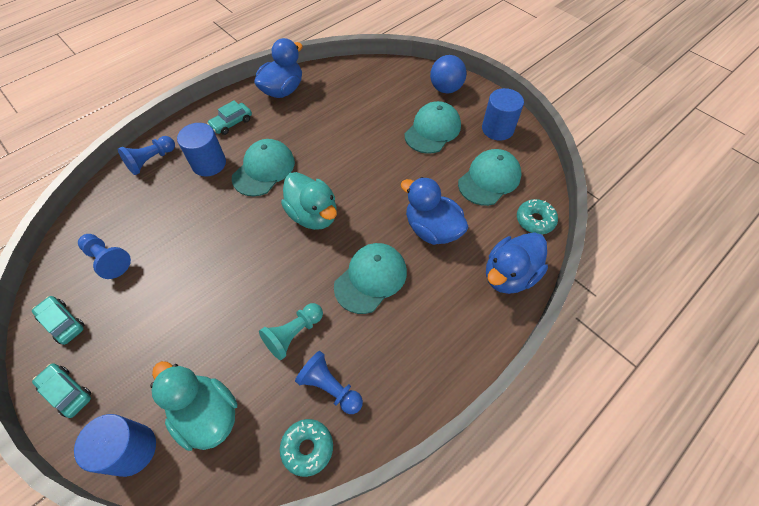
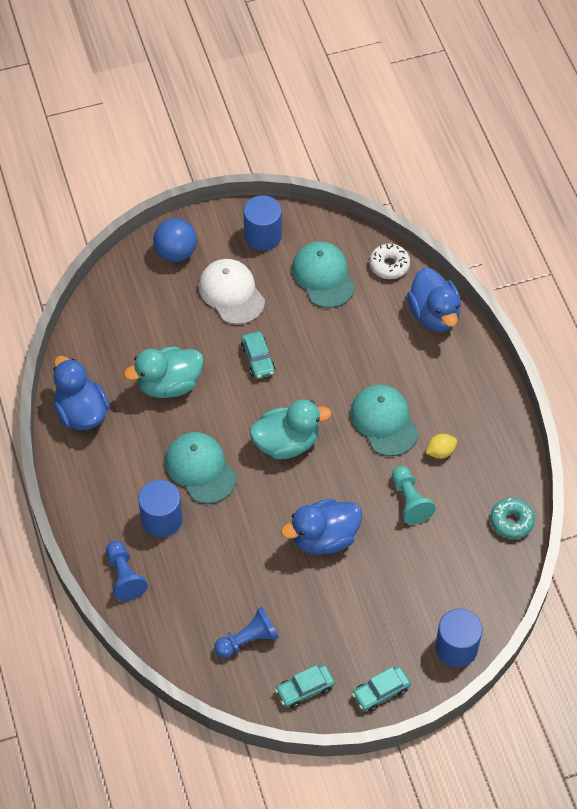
camera: 65 degrees left, 0 degrees up
turquoise duck [150,361,238,451] -> turquoise duck moved to [124,346,203,398]
turquoise car [207,100,252,135] -> turquoise car moved to [241,331,275,379]
blue pawn [295,351,363,414] -> none
blue duck [401,177,468,245] -> blue duck moved to [281,499,362,555]
turquoise cap [404,101,461,154] -> white cap [199,259,265,325]
turquoise donut [517,199,558,234] -> white donut [369,244,410,279]
none -> yellow lemon [426,434,457,459]

